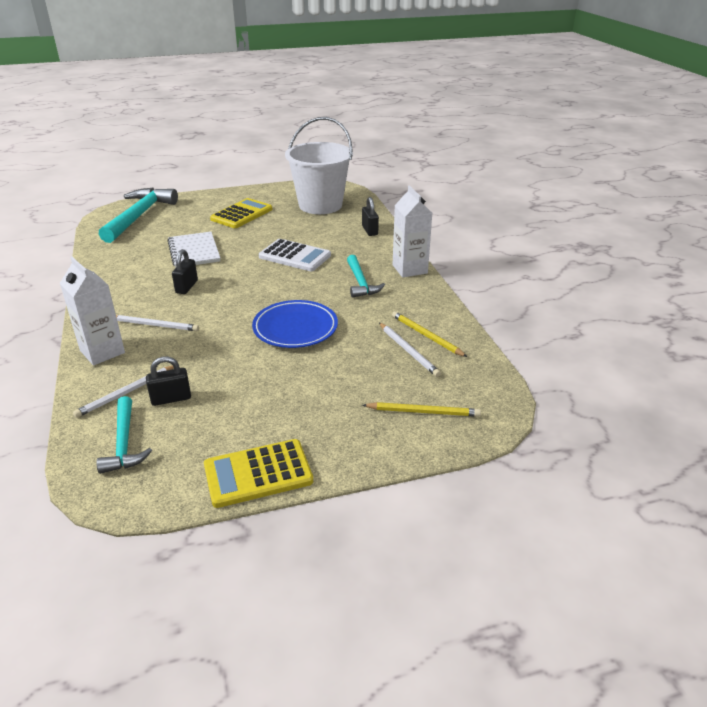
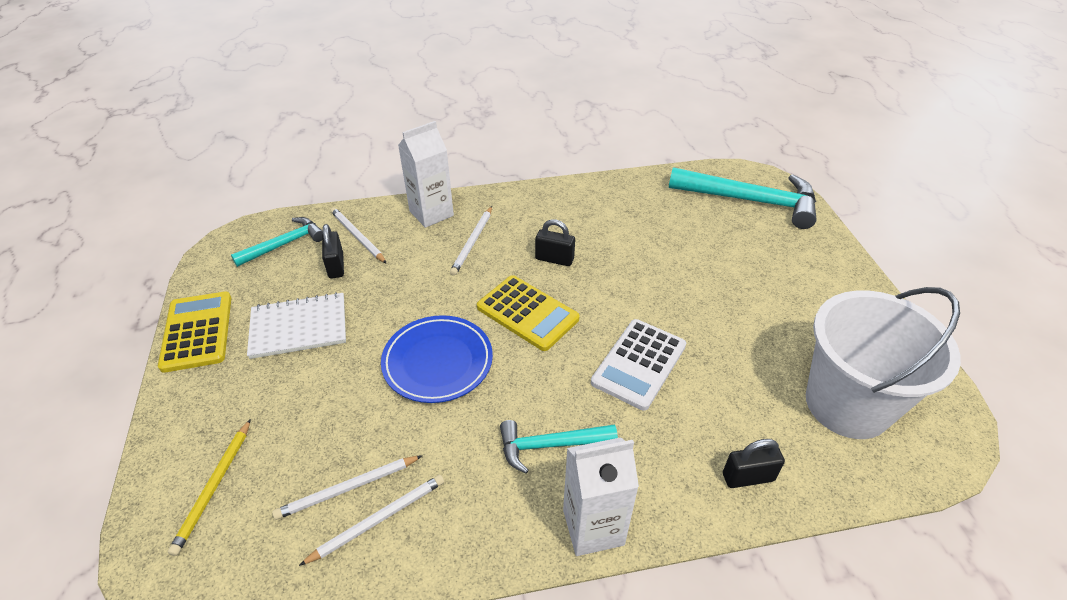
camera: 95 degrees right, 10 degrees up
turquoise hammer [96,396,152,474] -> turquoise hammer turned 150 degrees clockwise [231,217,323,267]
white notebook [167,232,220,268] -> white notebook moved to [247,292,346,359]
yellow calculator [210,198,272,228] -> yellow calculator moved to [477,275,580,351]
yellow pencil [392,311,467,357] -> white pencil [299,475,444,566]

